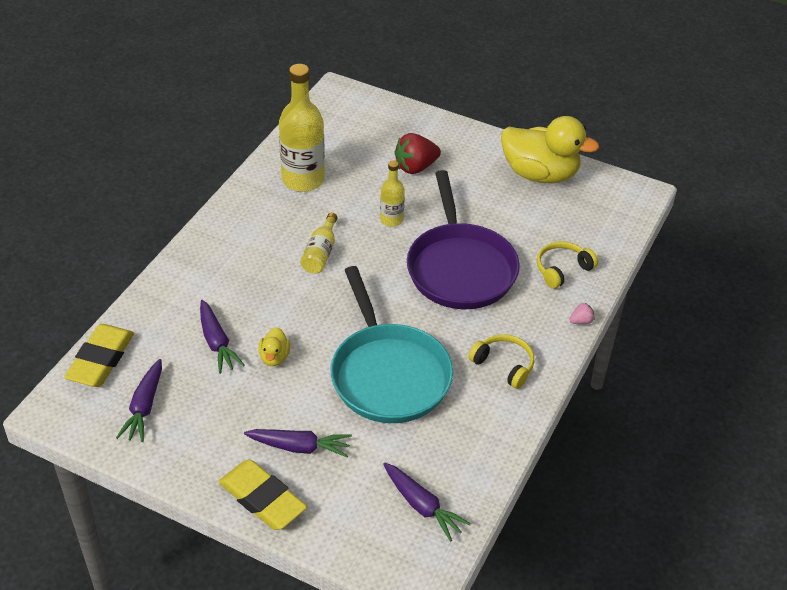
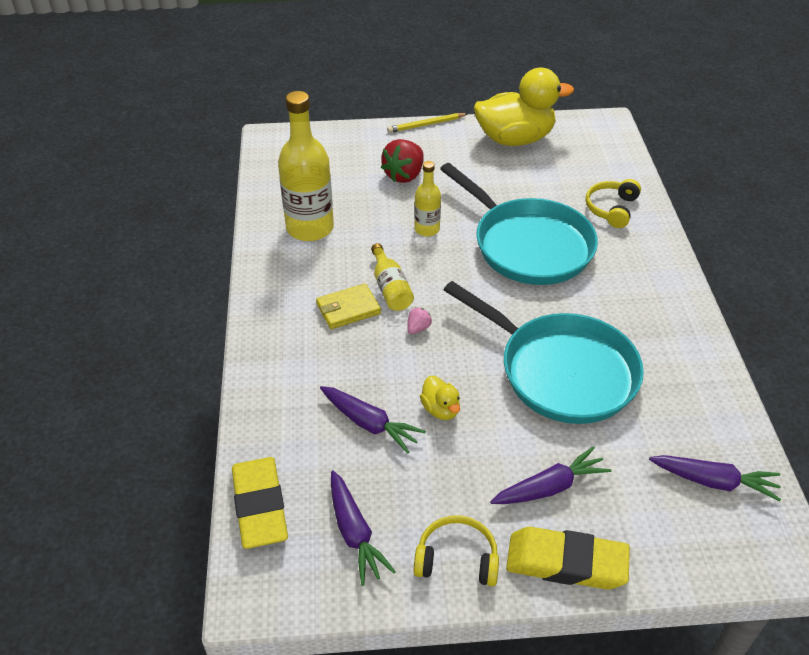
camera: 30 degrees left, 0 degrees up
purple pan [407,170,520,309] -> turquoise pan [440,163,598,285]
yellow headphones [468,334,534,389] -> yellow headphones moved to [414,515,499,586]
pink strawberry [569,303,595,324] -> pink strawberry moved to [407,307,432,334]
none -> yellow wallet [316,283,381,329]
none -> yellow pencil [387,113,468,133]

